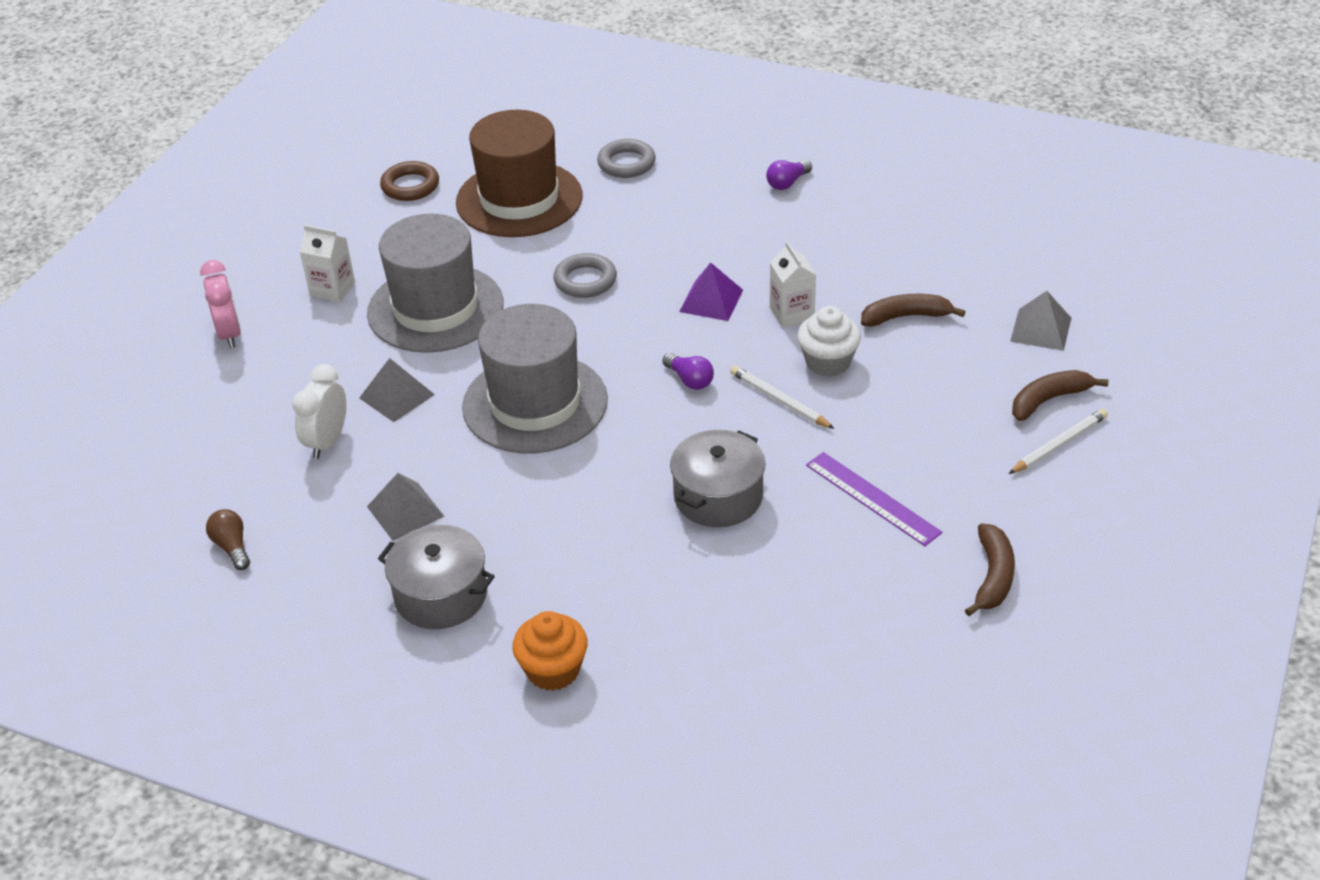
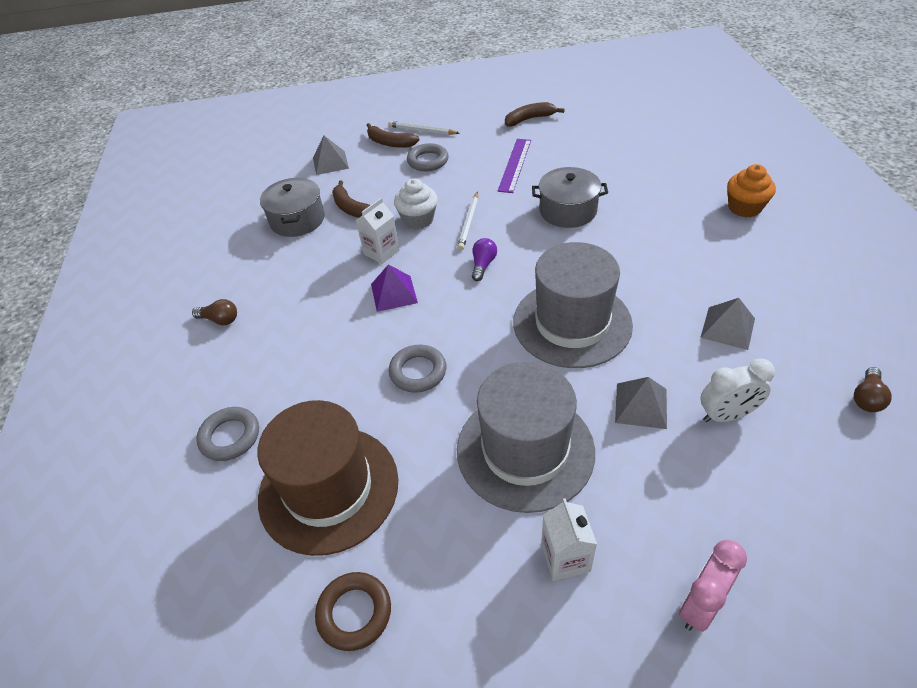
camera: 120 degrees left, 5 degrees up
grey pot [378,525,495,629] -> grey pot moved to [260,178,325,237]
purple light bulb [766,160,812,190] -> brown light bulb [192,299,237,325]
none -> grey ring [407,143,449,171]

